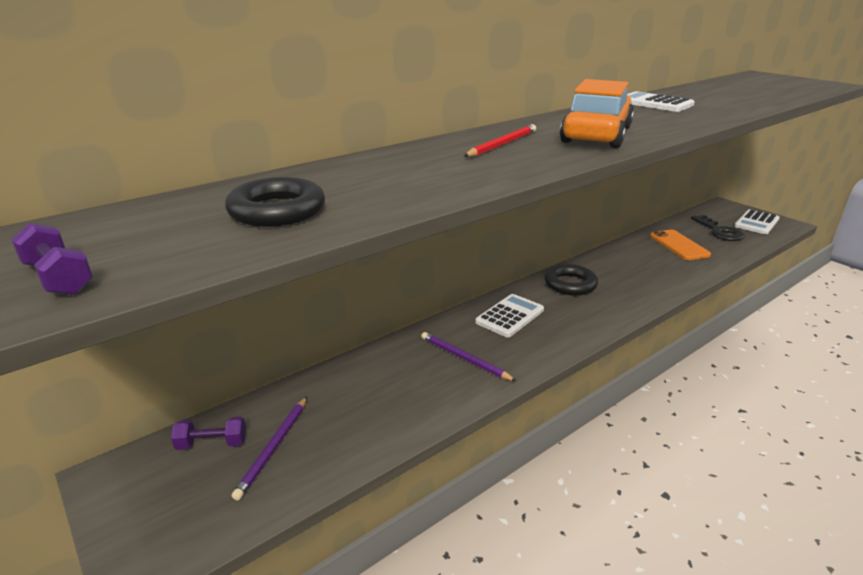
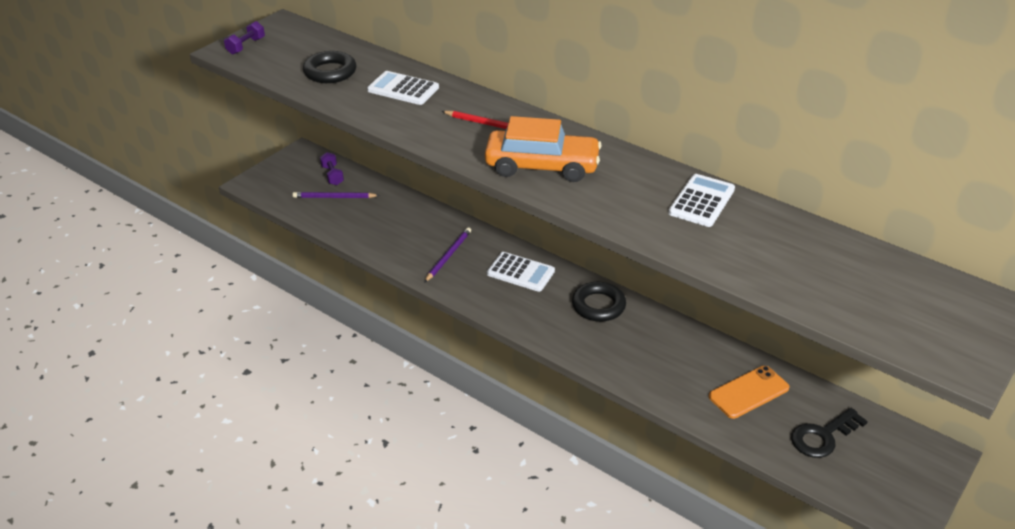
camera: 75 degrees right, 10 degrees up
white calculator [735,209,780,234] -> white calculator moved to [367,71,439,105]

